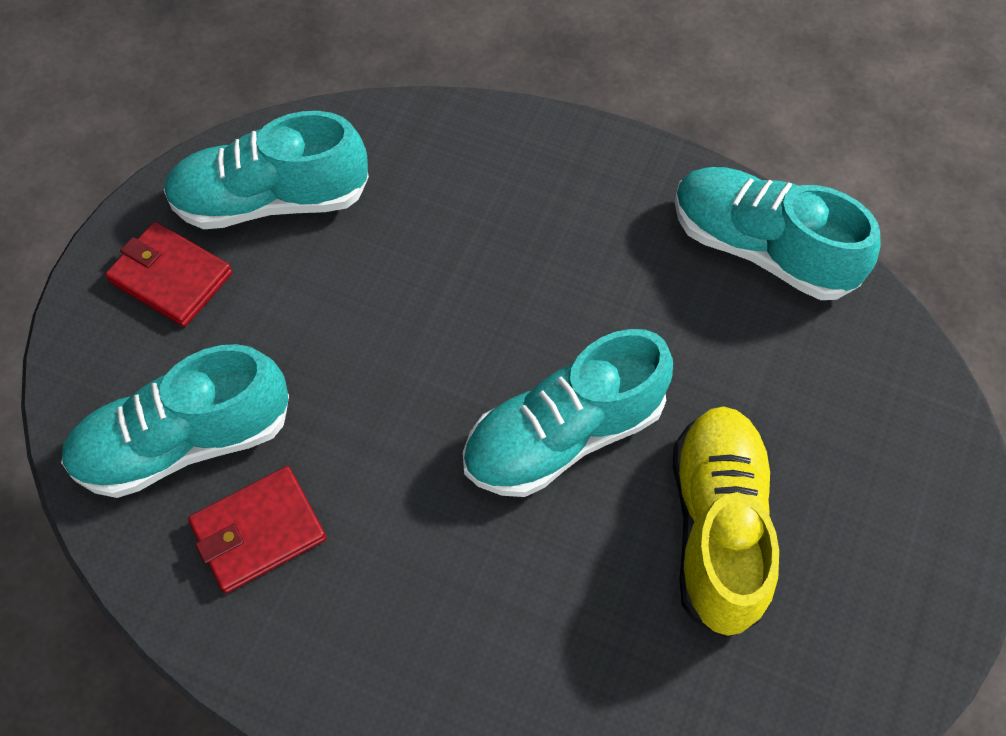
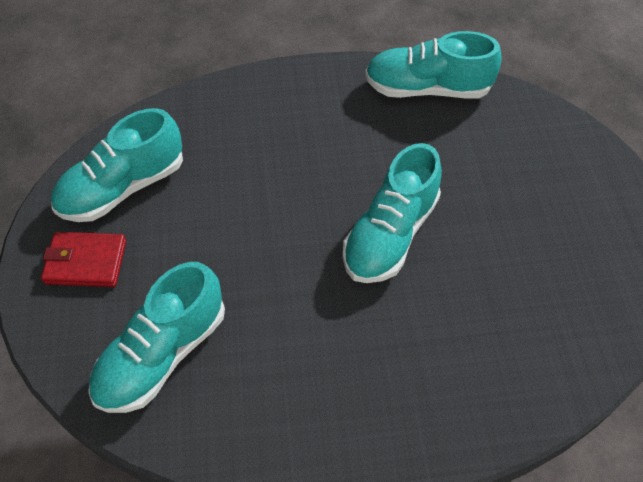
camera: 30 degrees left, 5 degrees down
red wallet [188,466,327,593] -> none
yellow shoe [673,407,779,638] -> none

